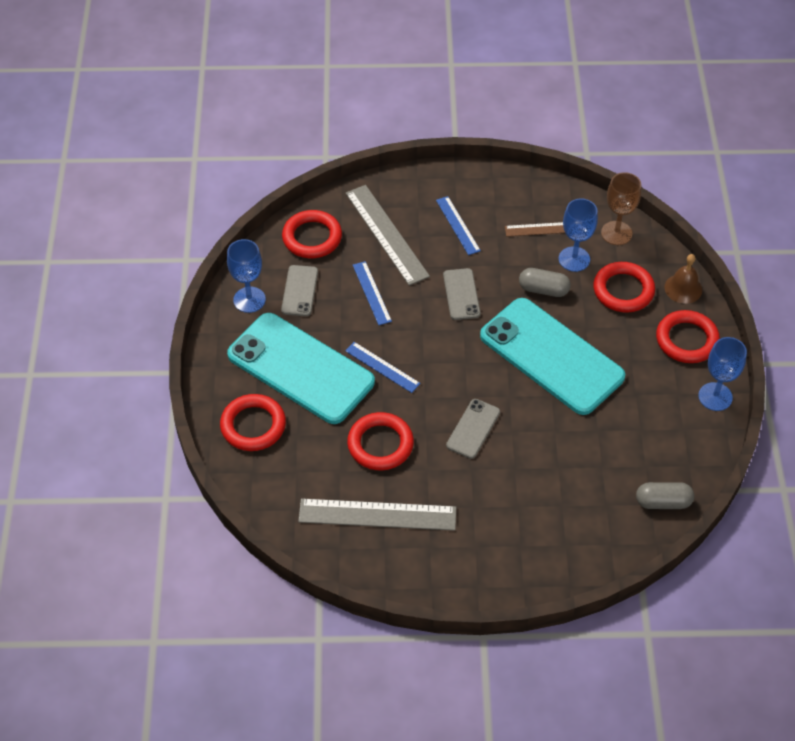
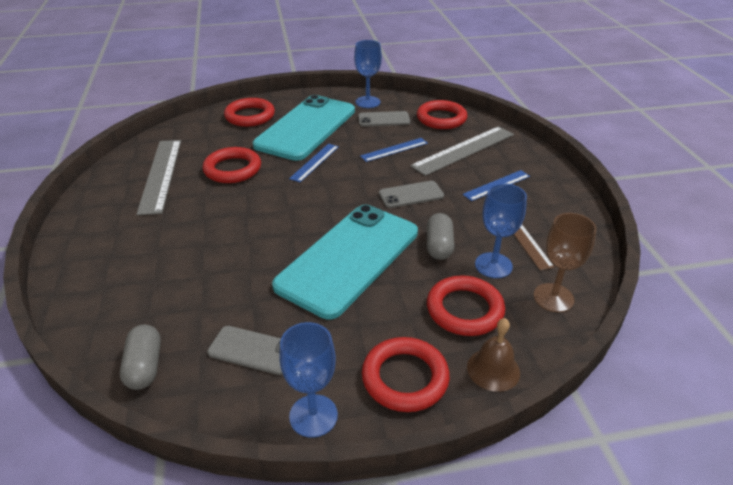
camera: 80 degrees right, 15 degrees down
grey phone [446,399,500,459] -> grey phone moved to [207,326,283,375]

